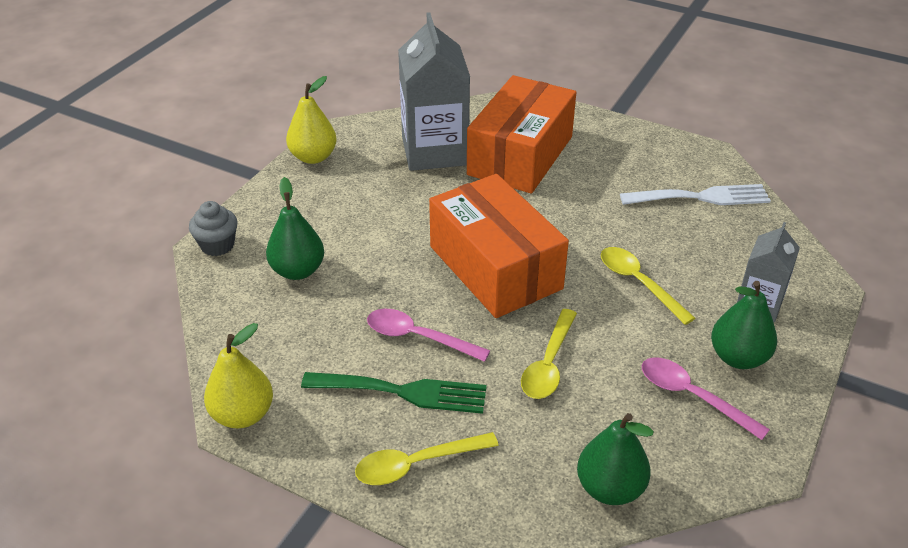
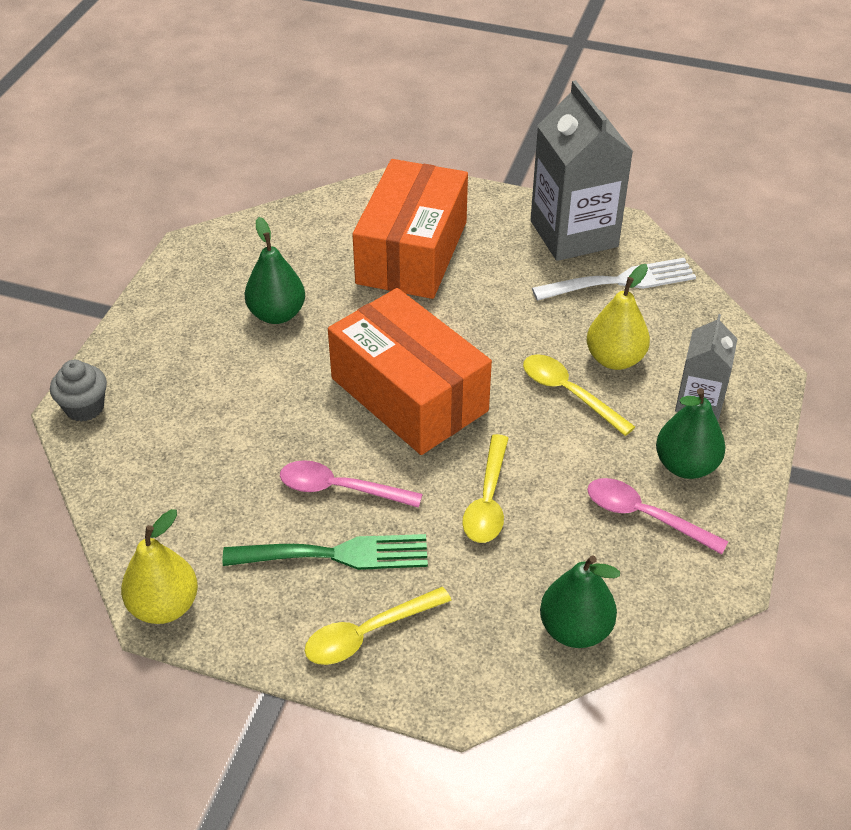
camera: 10 degrees left, 5 degrees up
green pear [266,177,324,280] -> green pear moved to [244,217,305,324]
yellow pear [286,76,337,164] -> yellow pear moved to [587,264,650,370]
grey carton [398,12,470,171] -> grey carton moved to [531,80,633,261]

